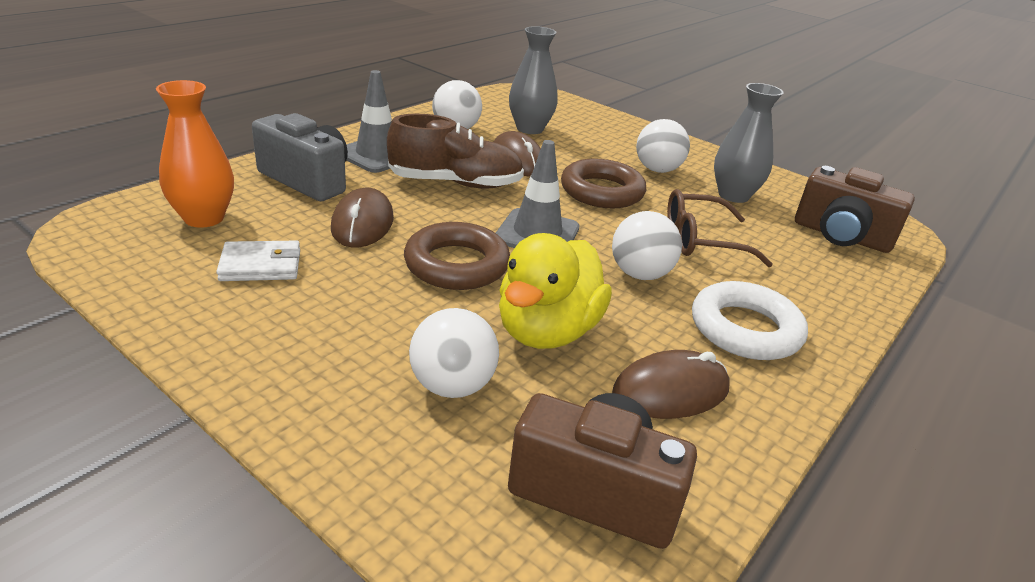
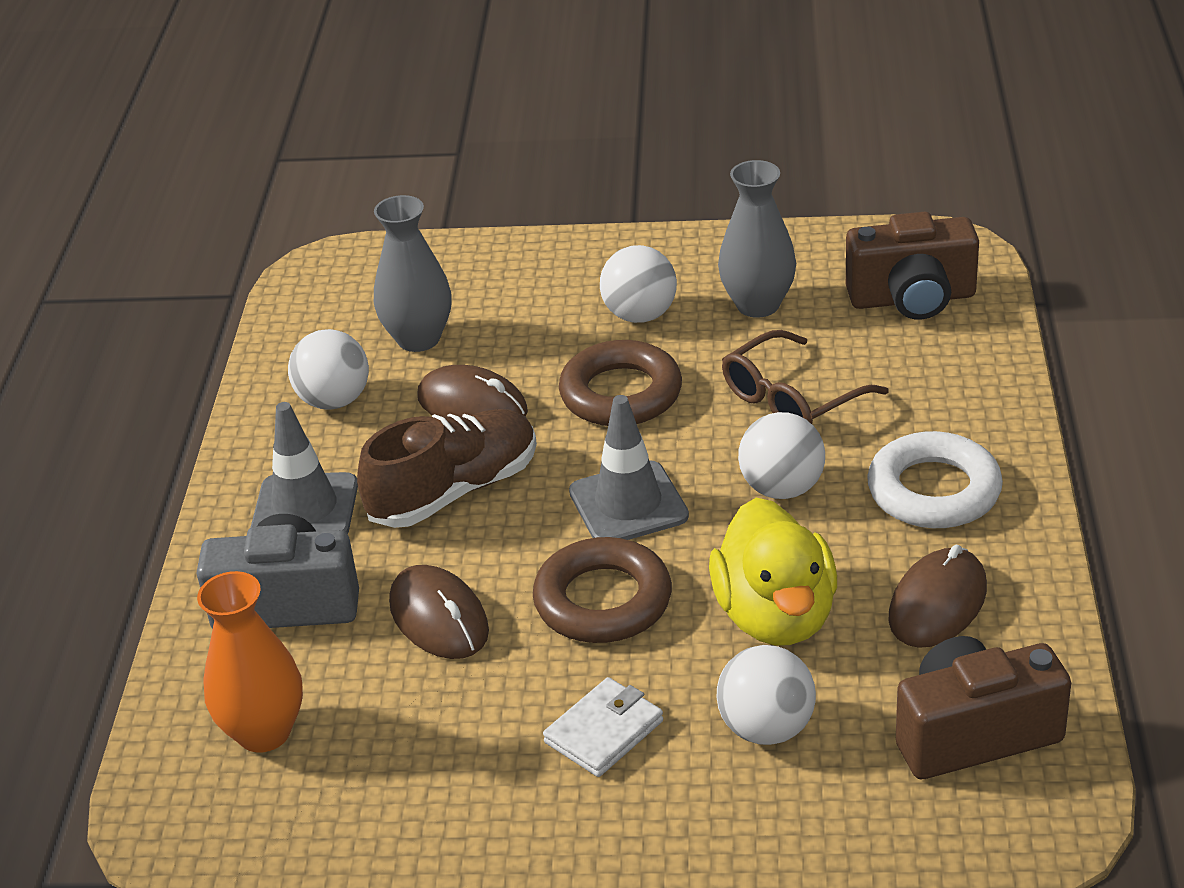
camera: 30 degrees left, 5 degrees up
white wallet [216,241,300,281] -> white wallet moved to [543,677,663,777]

